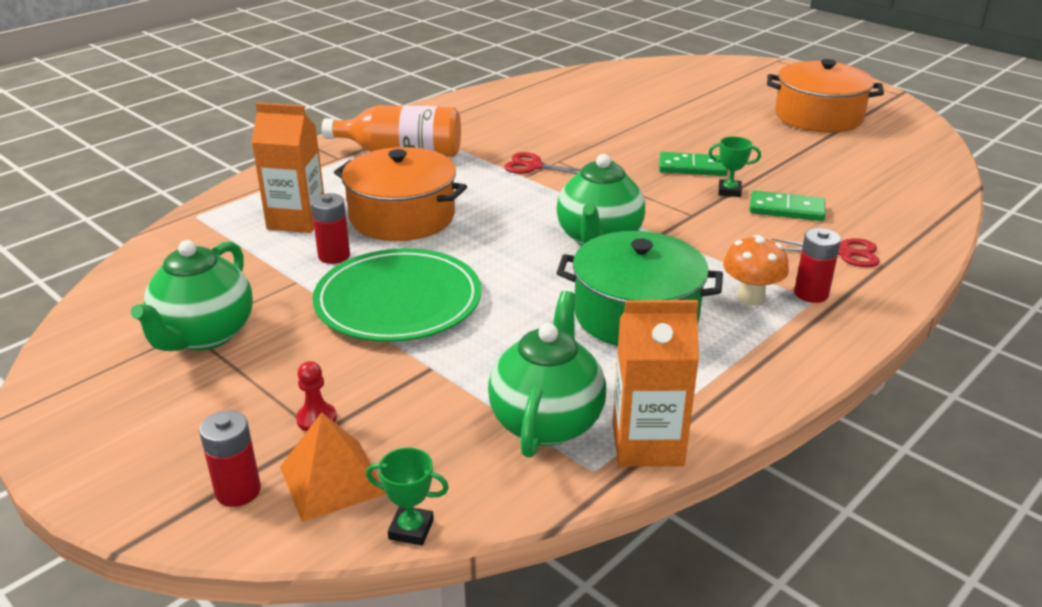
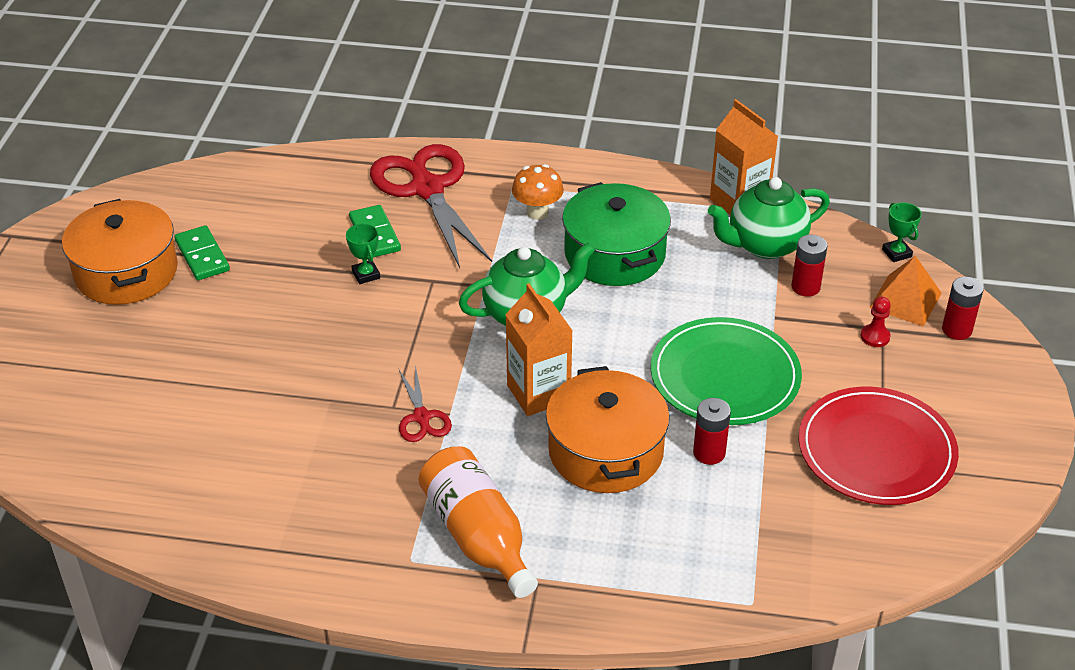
camera: 125 degrees left, 10 degrees up
green teapot [131,240,253,351] -> red plate [798,387,959,505]
orange carton [251,103,324,233] -> orange carton moved to [505,283,573,416]
green domino [659,152,728,176] -> green domino moved to [174,225,230,280]
red scissors [772,238,880,267] -> red scissors [370,144,492,268], size x2.15
red battery [794,228,841,303] -> red battery moved to [791,235,828,297]

